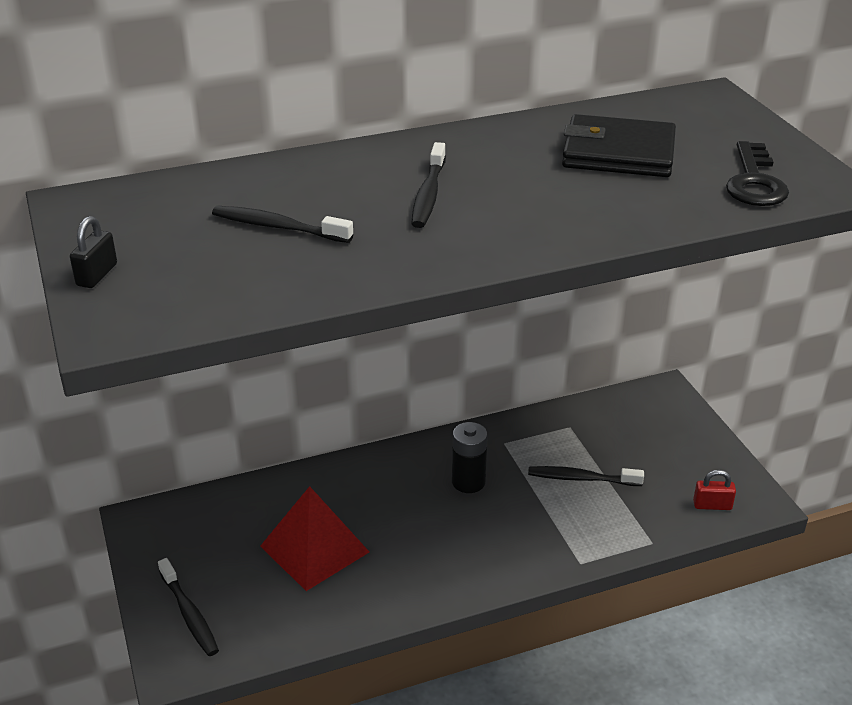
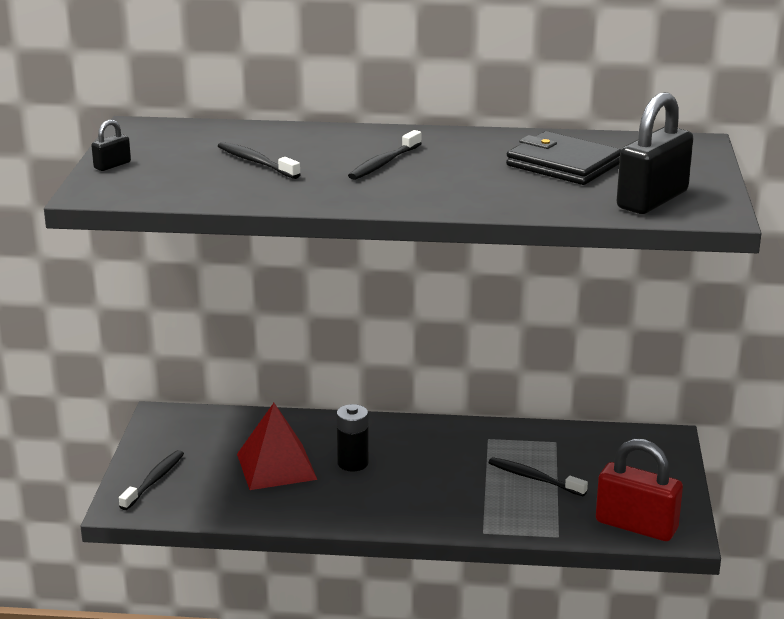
camera: 25 degrees right, 10 degrees down
black toothbrush [158,558,219,656] -> black toothbrush turned 150 degrees counterclockwise [119,450,184,510]
black battery [452,422,488,493] -> black battery moved to [336,404,369,471]
red padlock [693,470,736,510] -> red padlock [596,438,683,541], size x2.20
black key [726,141,789,206] -> black padlock [617,92,693,214]

